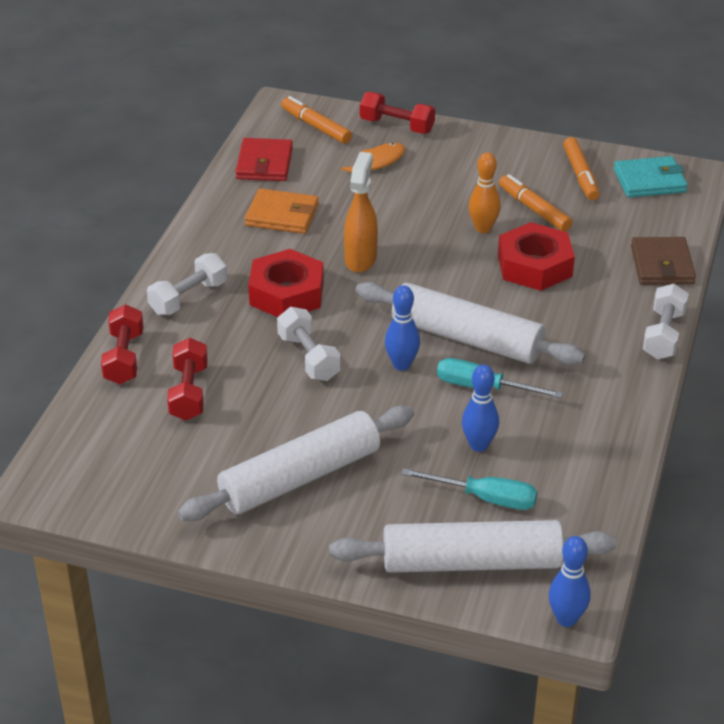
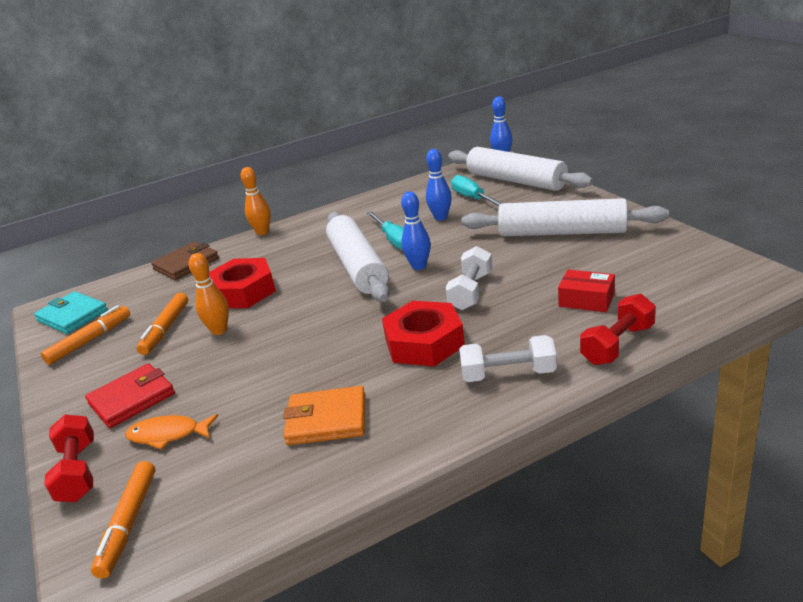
camera: 130 degrees left, 10 degrees down
red dumbbell [167,338,208,420] -> red box [558,270,615,312]
red wallet [235,138,293,181] -> red wallet moved to [85,363,175,428]
orange wallet [245,188,319,234] -> orange wallet turned 60 degrees counterclockwise [283,386,365,445]
orange spray bottle [344,152,378,273] -> none
white dumbbell [643,284,689,359] -> orange bowling pin [241,167,271,235]

